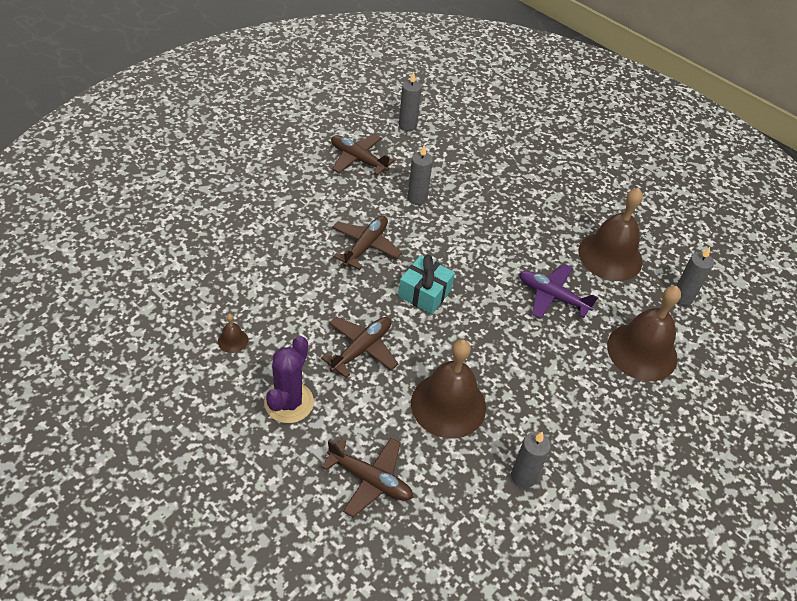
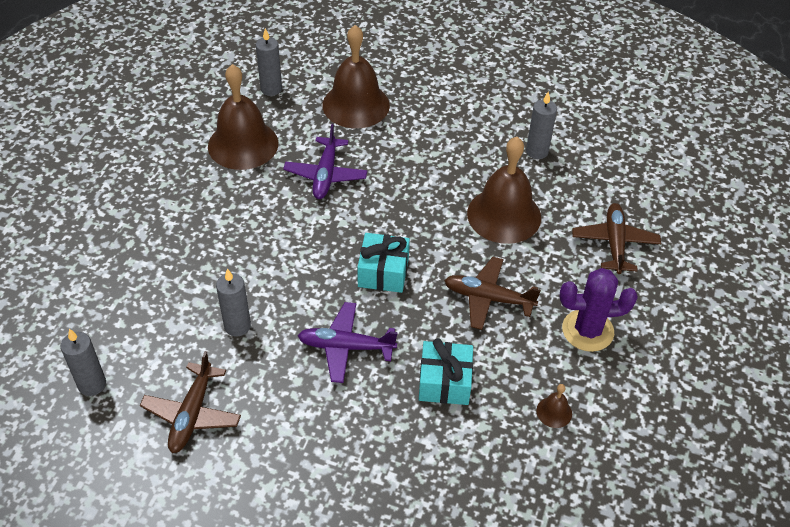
camera: 110 degrees left, 0 degrees up
brown plane [332,216,402,270] -> purple plane [298,302,398,383]
none -> turquoise gift [419,338,473,405]

